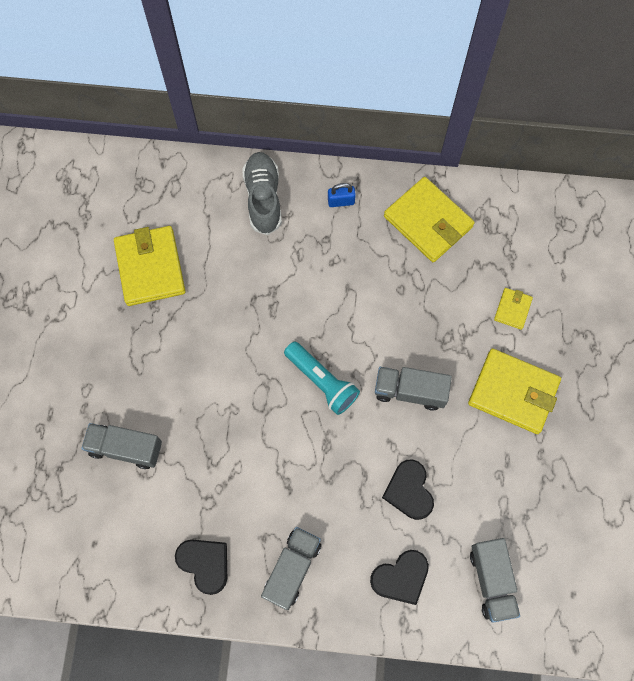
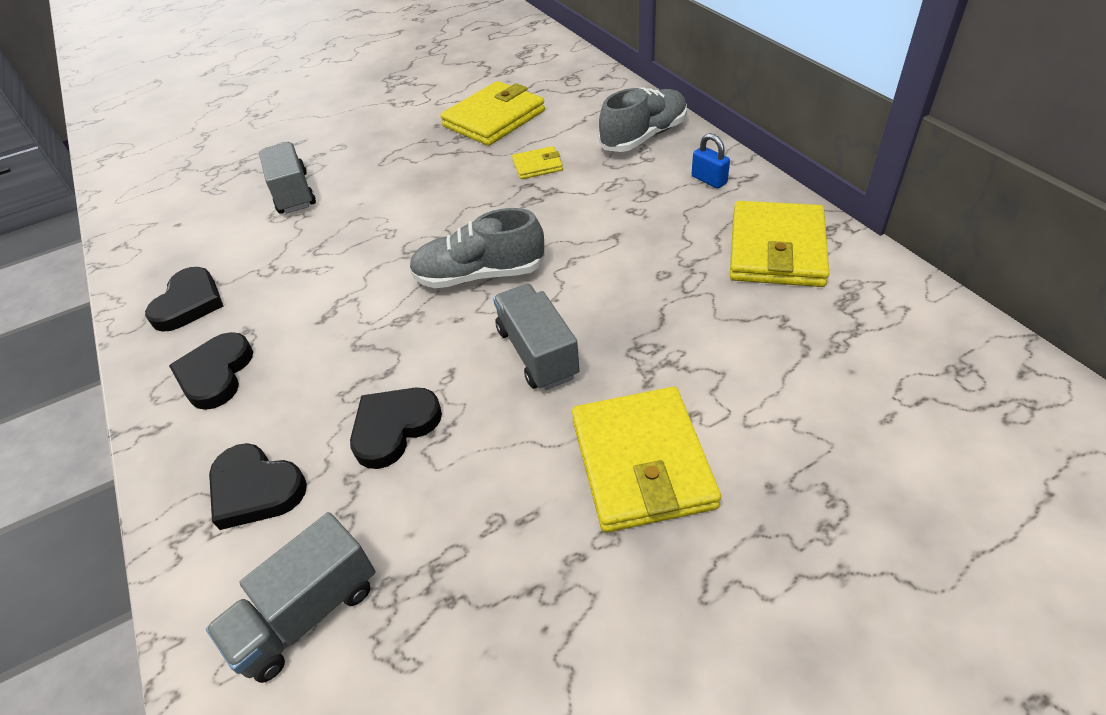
camera: 60 degrees right, 25 degrees down
grey truck [261,527,321,610] -> black heart [169,332,253,410]
turquoise flashlight [284,341,360,415] -> grey shoe [409,208,545,288]
yellow wallet [494,288,533,330] -> yellow wallet moved to [512,146,563,179]

